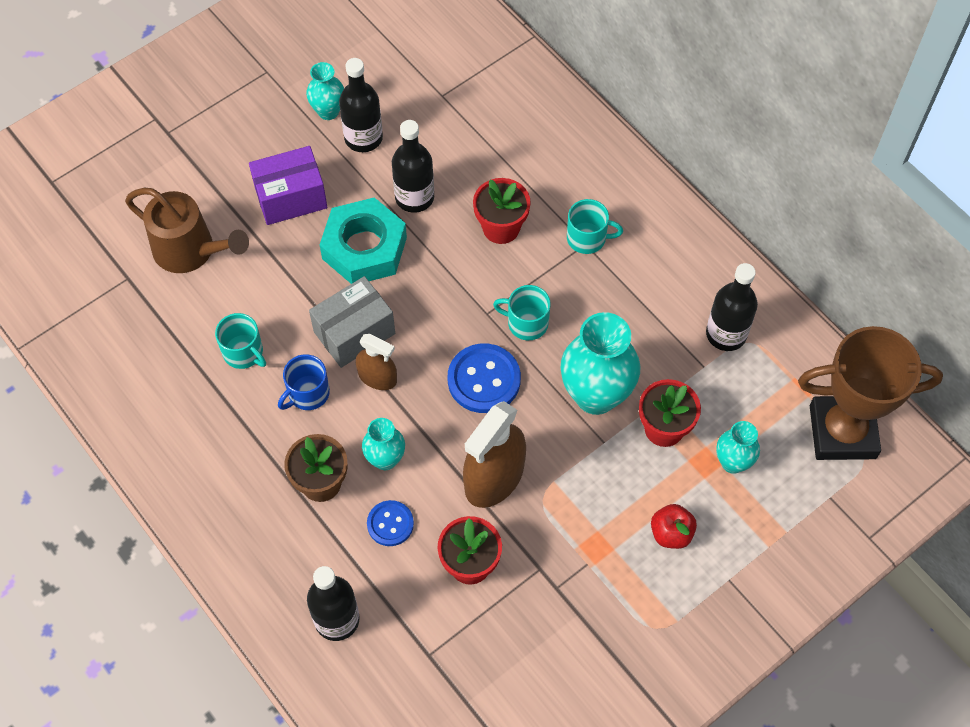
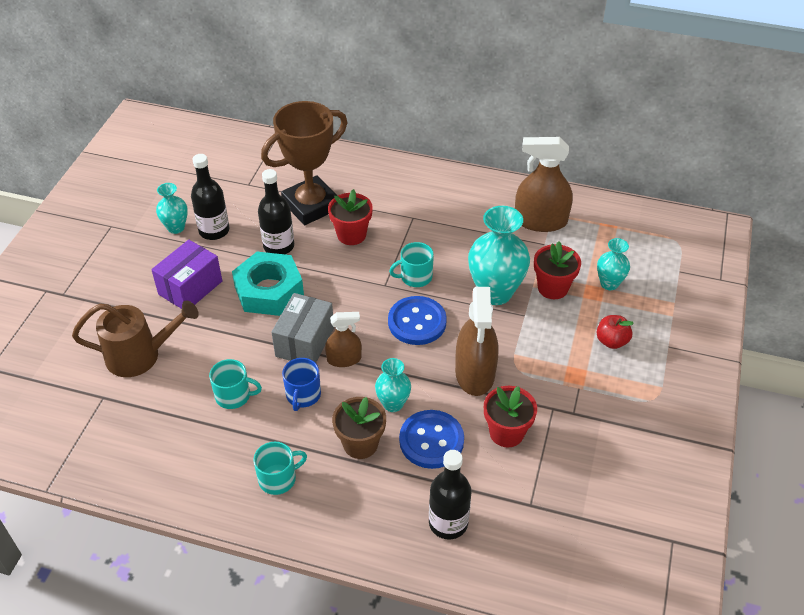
camera: 35 degrees left, 15 degrees down
blue button [367,500,414,546] -> blue button [399,410,464,469], size x1.64
turquoise mug [567,199,623,254] -> turquoise mug moved to [254,442,307,495]
black bottle [706,263,758,351] -> brown spray bottle [515,137,573,232]
brown trophy [798,326,943,460] -> brown trophy moved to [261,101,347,225]

